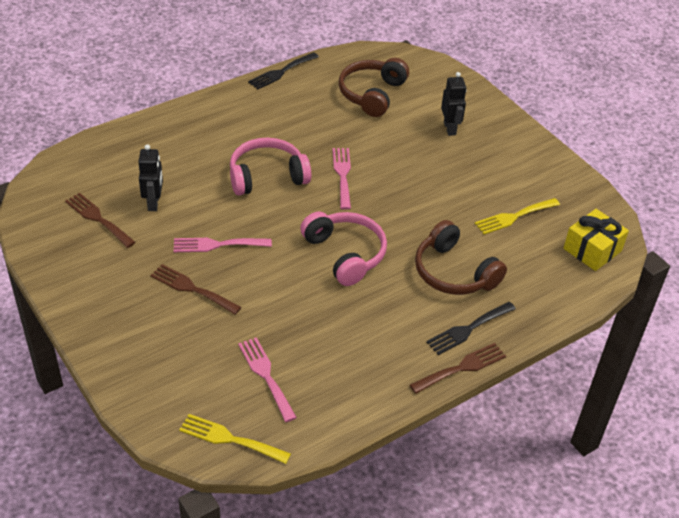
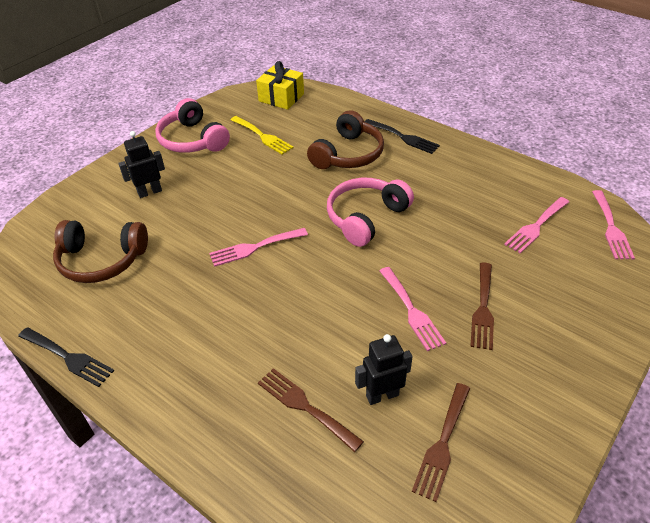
camera: 105 degrees left, 0 degrees up
yellow fork [179,414,291,464] -> pink fork [592,190,635,259]
pink headphones [230,138,311,195] -> pink headphones moved to [155,98,230,153]
brown fork [410,343,506,394] -> brown fork moved to [258,368,364,452]

